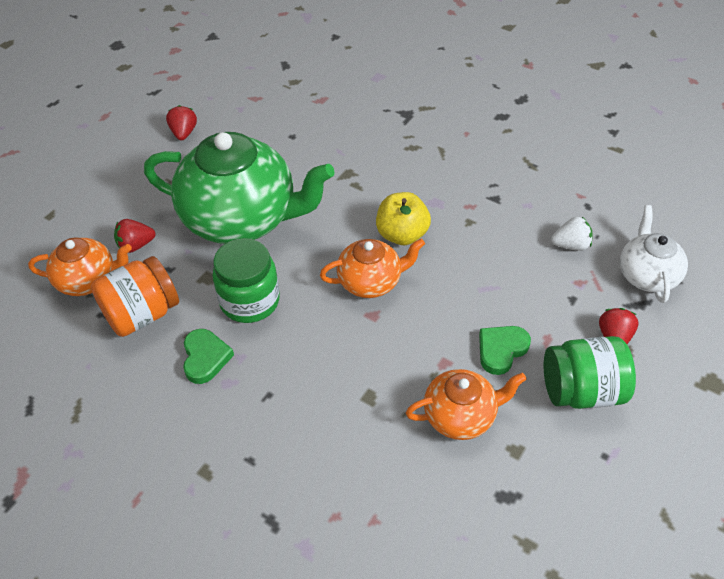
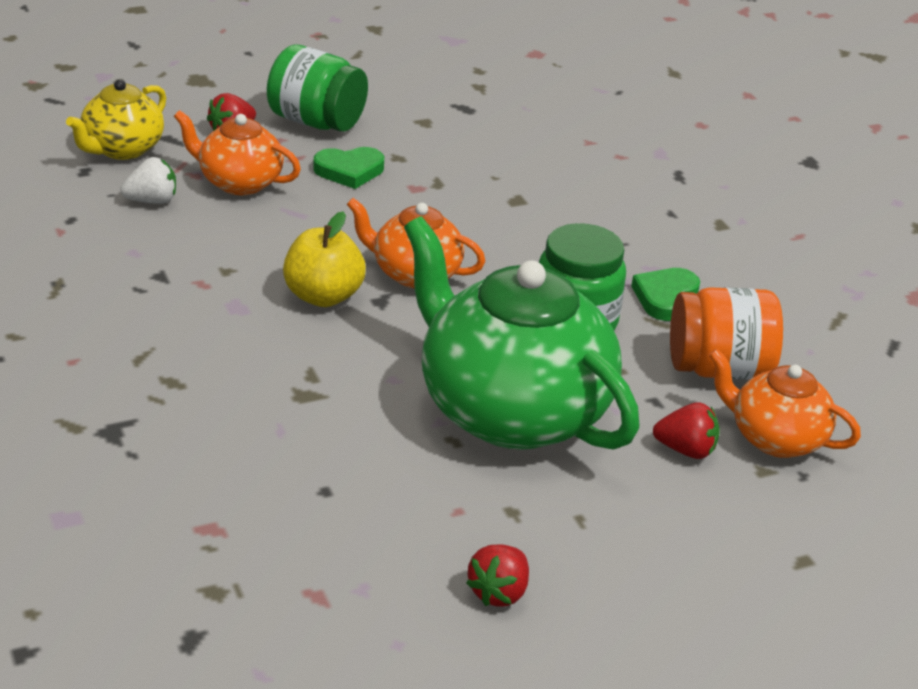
camera: 150 degrees left, 15 degrees down
orange teapot [406,369,527,440] -> orange teapot moved to [174,110,301,195]
white strawberry [551,217,592,251] -> white strawberry turned 135 degrees clockwise [121,157,176,204]
white teapot [620,205,688,303] -> yellow teapot [66,79,166,160]

